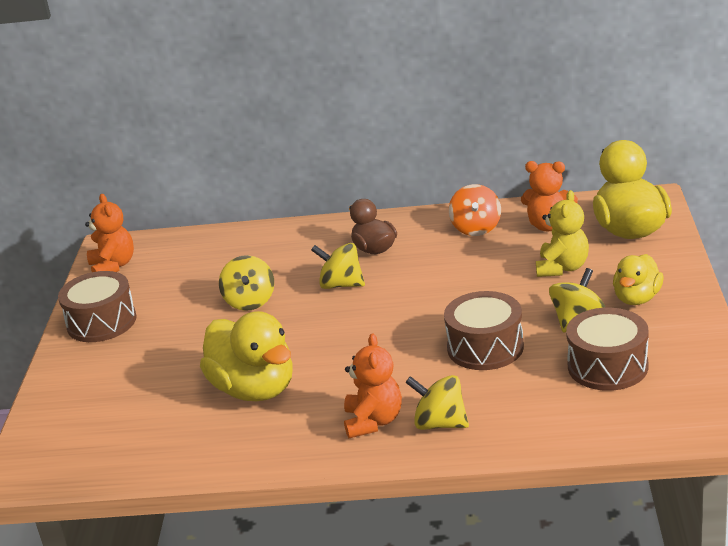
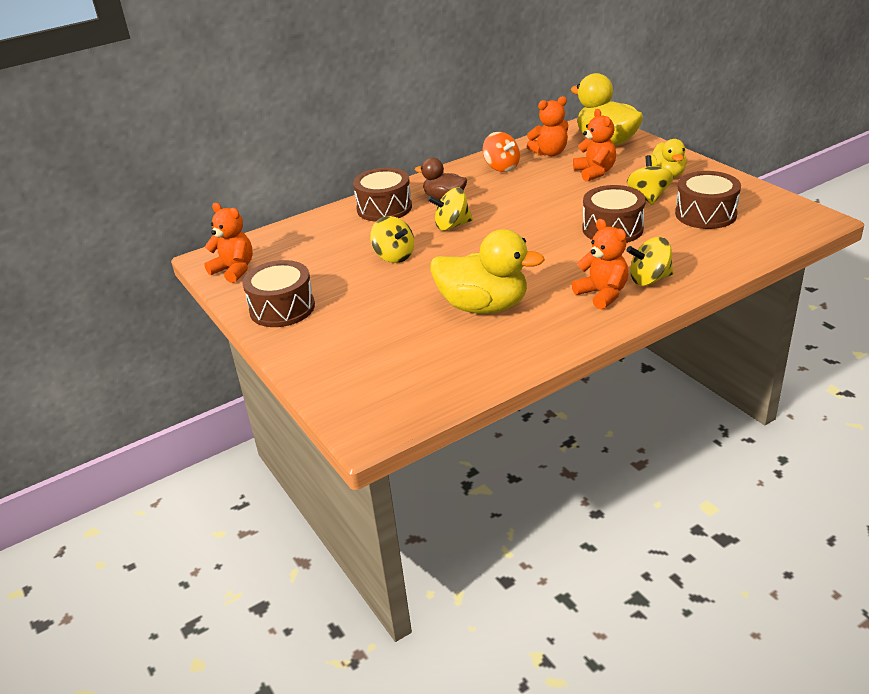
camera: 35 degrees left, 5 degrees up
yellow teddy bear [536,190,589,277] -> orange teddy bear [573,109,616,182]
none -> brown drum [353,168,412,222]

